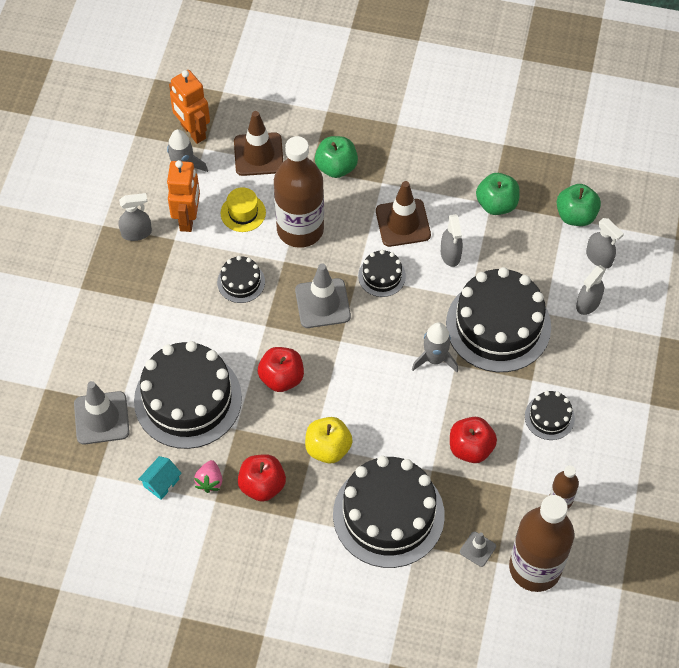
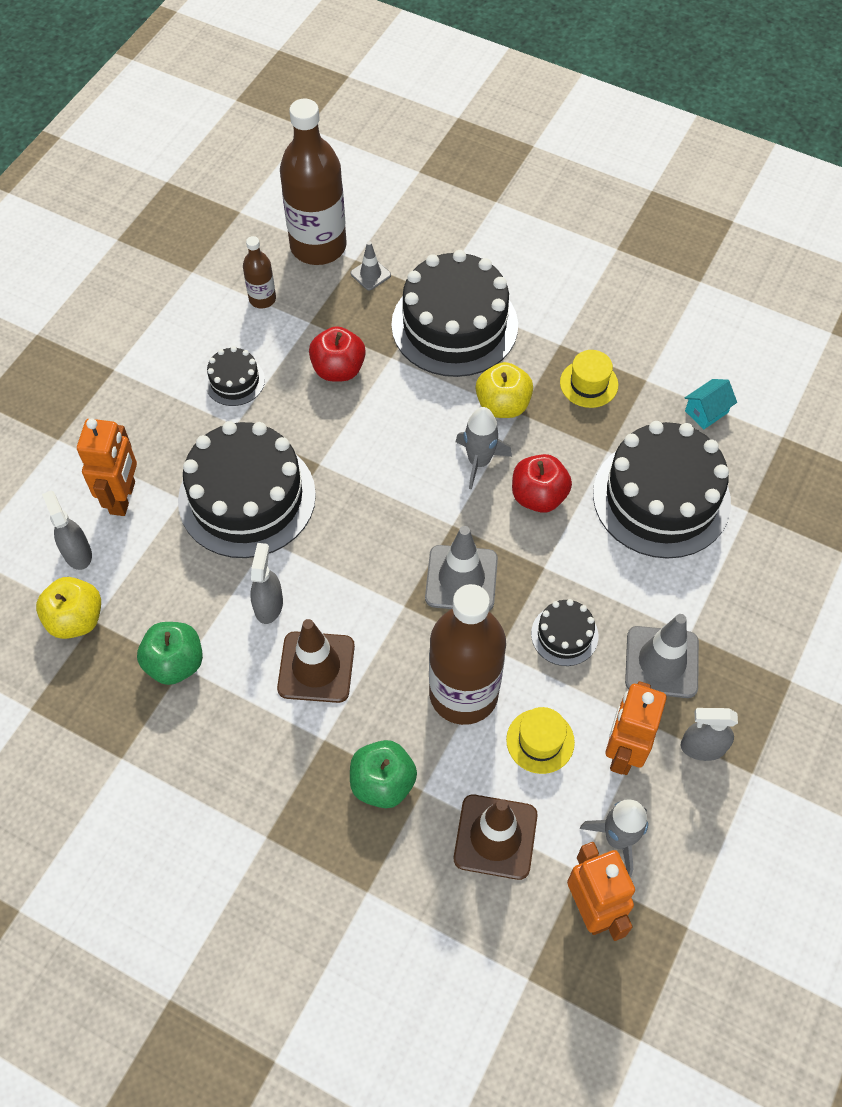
camera: 165 degrees left, 0 degrees up
grey traffic cone [74,381,130,445] -> grey traffic cone moved to [625,614,699,698]
pink strawberry [194,460,222,493] -> none
red apple [238,454,286,502] -> yellow hat [560,350,618,408]
black cake [358,250,406,297] -> none
grey rocket [412,322,458,372] -> grey rocket moved to [456,407,512,490]
green apple [556,184,601,226] -> yellow apple [36,577,101,639]
grey spray bottle [576,265,606,315] -> orange robot [77,418,137,516]

